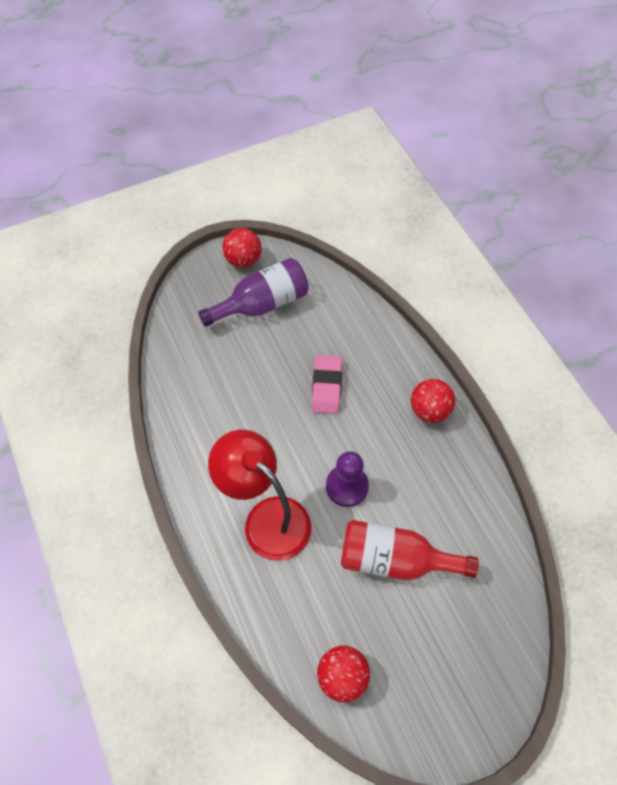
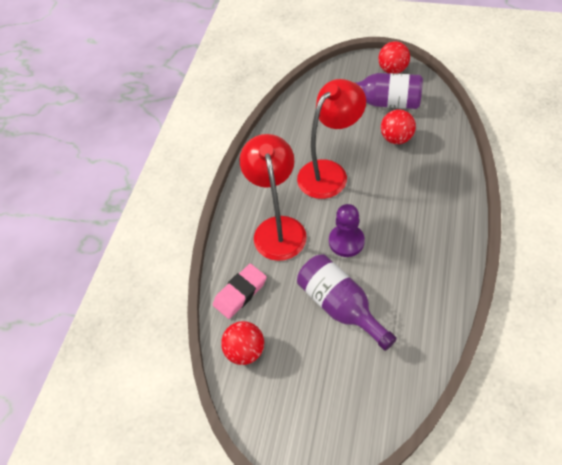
camera: 45 degrees right, 5 degrees down
pink eraser [312,355,342,414] -> pink eraser moved to [213,264,267,319]
red bottle [341,520,479,580] -> purple bottle [297,254,397,351]
red ball [411,379,455,423] -> red ball moved to [381,109,416,144]
none -> red lamp [297,79,366,199]

